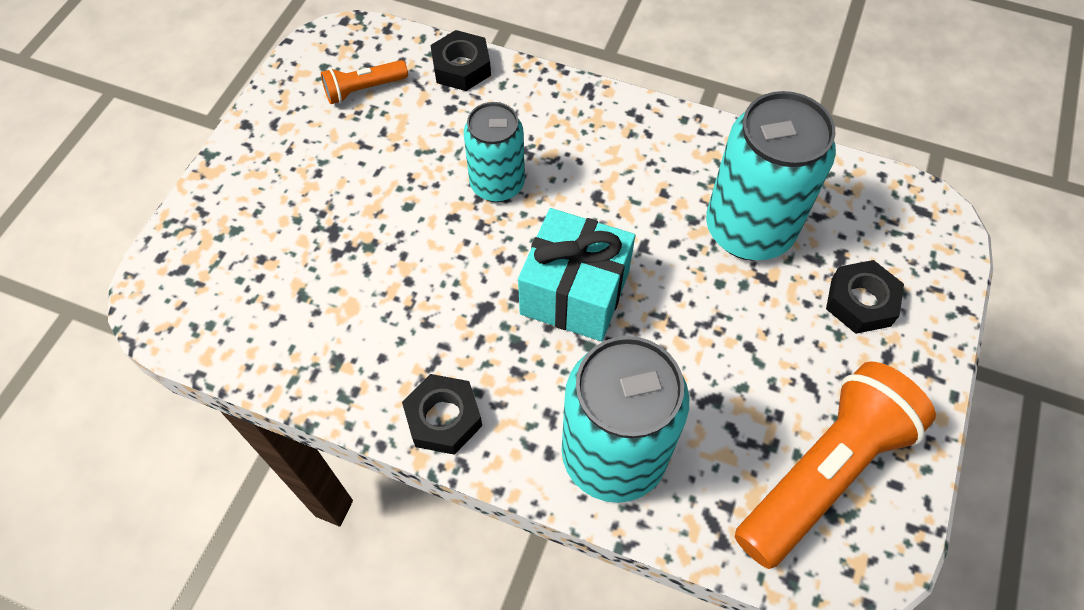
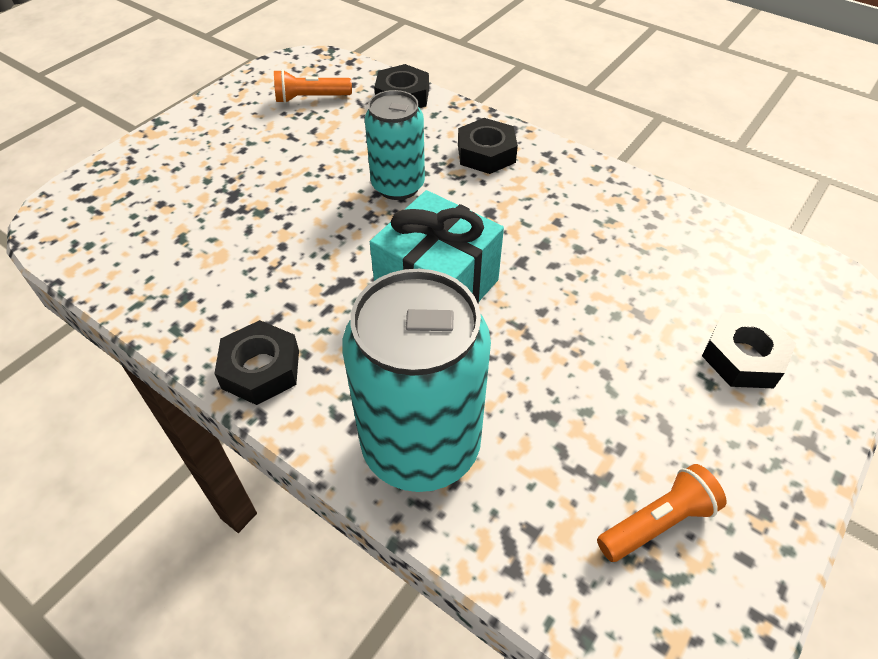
camera: 15 degrees right, 10 degrees down
turquoise can [706,91,836,260] -> none
orange flashlight [735,361,936,569] -> orange flashlight [597,464,727,562], size x0.48
none -> black nut [458,118,518,174]

